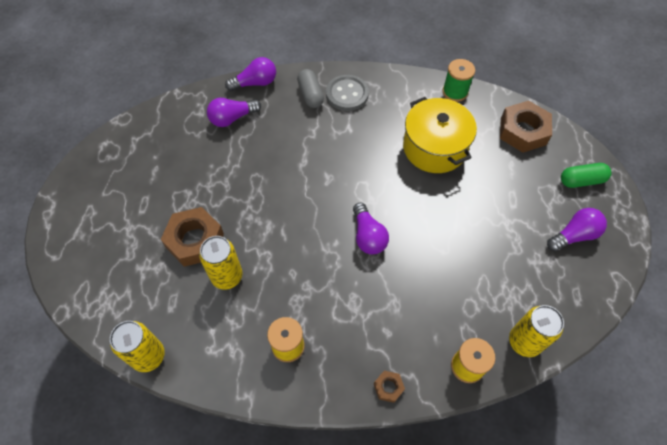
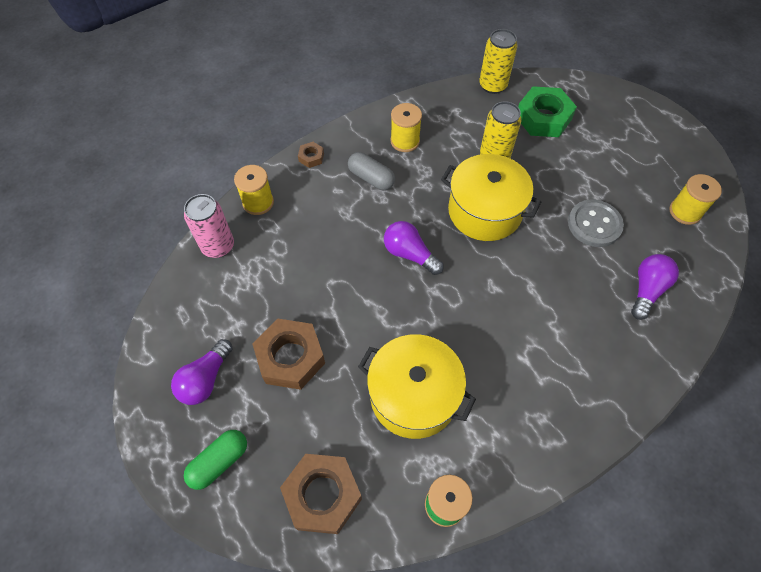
camera: 145 degrees right, 0 degrees up
brown nut [161,207,224,267] -> brown nut moved to [253,319,325,390]
purple light bulb [225,57,276,91] -> none
grey capsule [297,69,324,108] -> grey capsule moved to [348,152,395,190]
grey button [326,75,369,111] -> grey button moved to [568,199,624,247]
yellow can [509,305,564,357] -> pink can [184,194,234,258]
none -> yellow pot [441,154,541,241]
none -> green nut [518,86,577,137]
none -> yellow spool [669,174,722,225]

